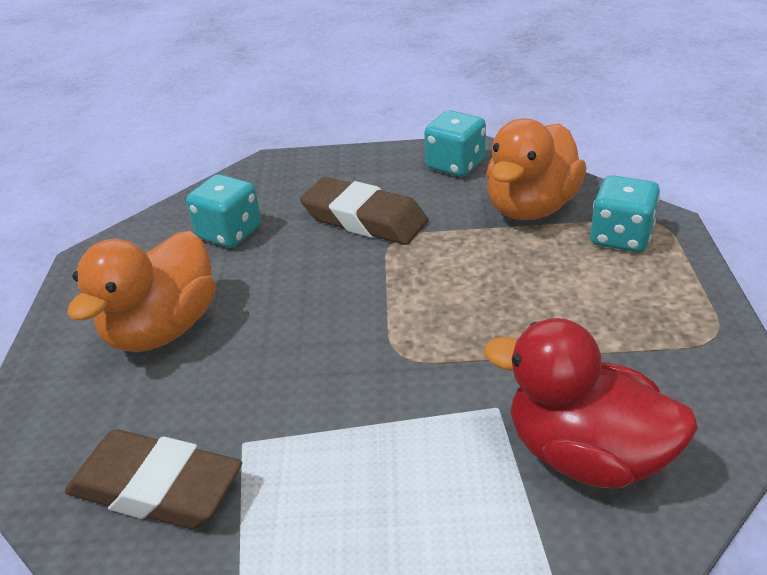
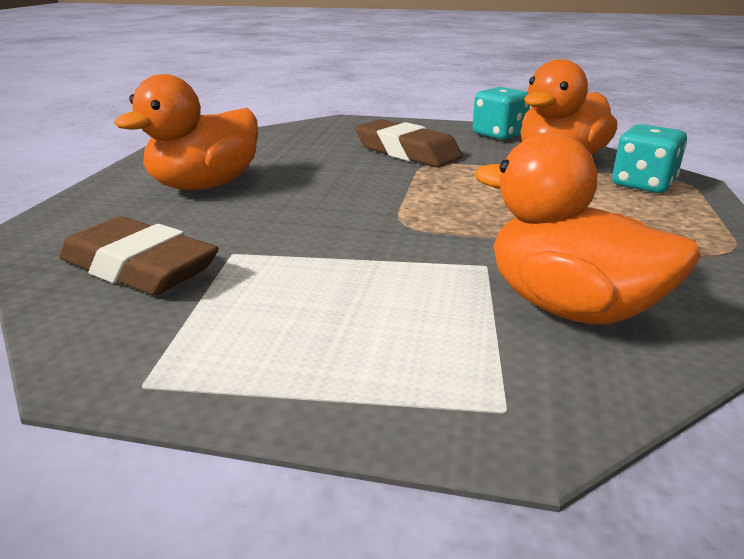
camera: 10 degrees right, 10 degrees down
turquoise dice [186,174,261,248] -> none
red duck [484,318,698,488] -> orange duck [474,132,701,325]

